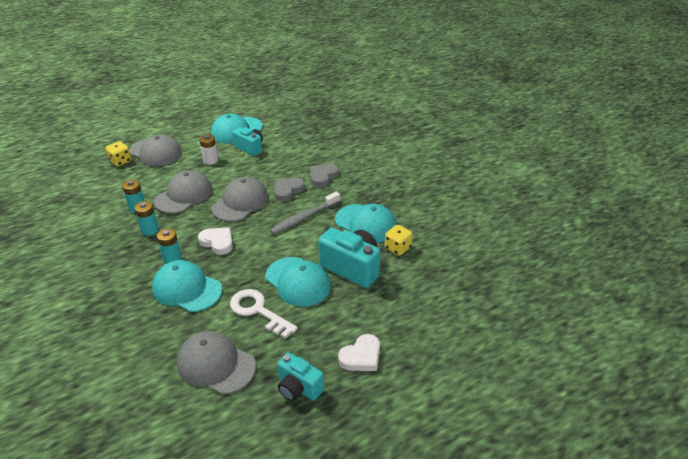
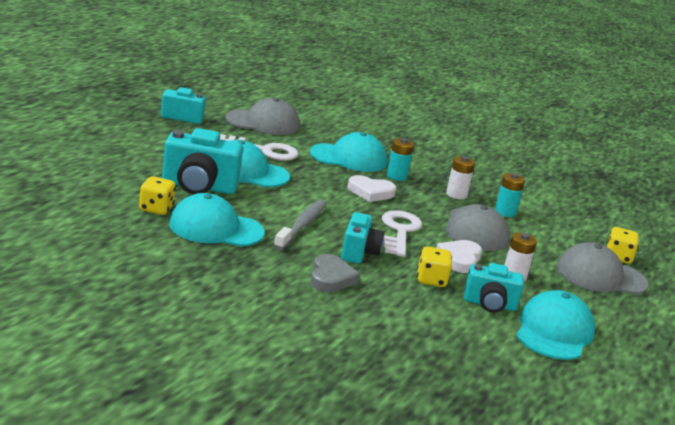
camera: 145 degrees right, 15 degrees down
turquoise battery [134,201,159,235] -> white battery [446,156,475,199]
grey cap [212,177,268,222] -> white key [382,210,422,257]
grey heart [274,177,305,201] -> turquoise camera [341,212,384,264]
white heart [338,334,380,371] -> white heart moved to [436,240,482,273]
none -> yellow dice [417,246,452,287]

